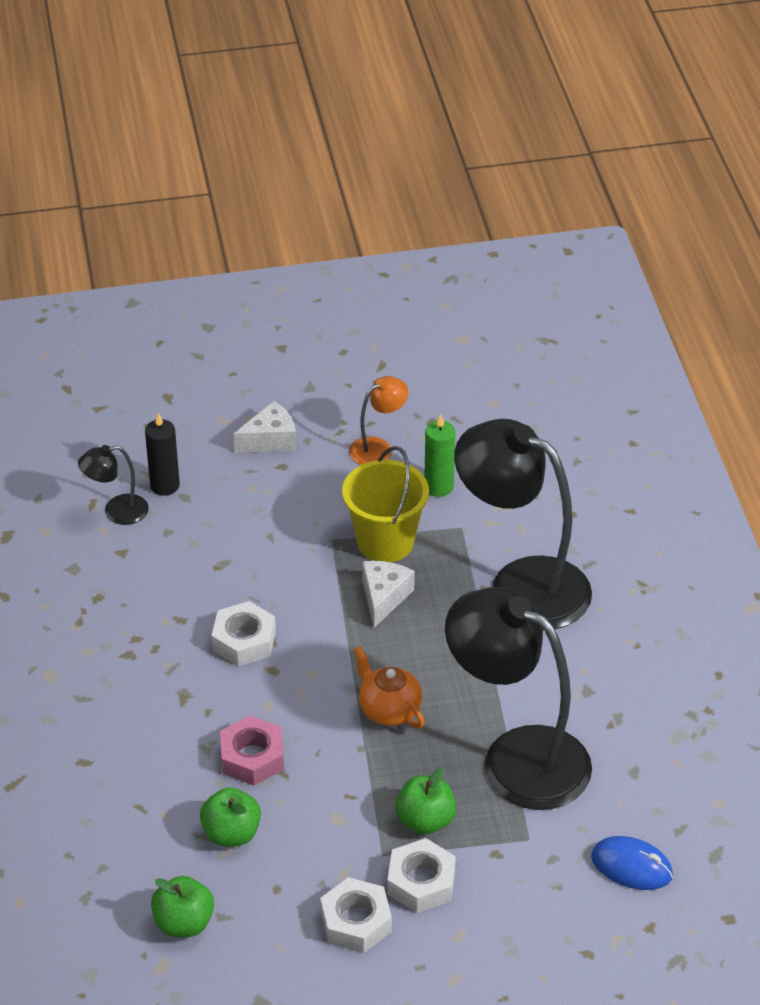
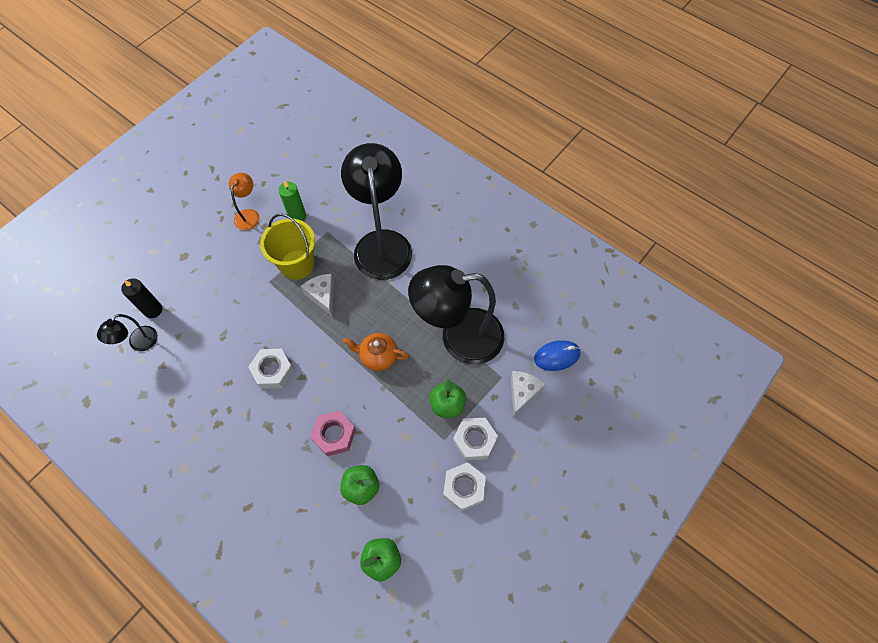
camera: 40 degrees left, 20 degrees up
white cheese [234,401,296,453] -> white cheese moved to [511,371,546,417]
black lamp [454,419,592,630] -> black lamp turned 90 degrees clockwise [341,143,412,280]

